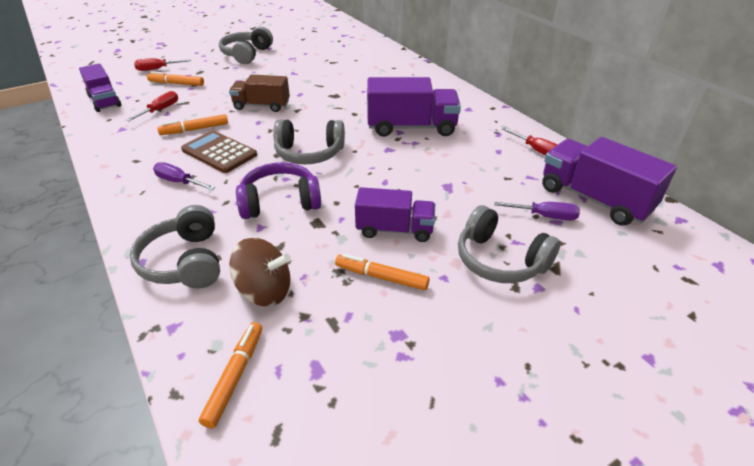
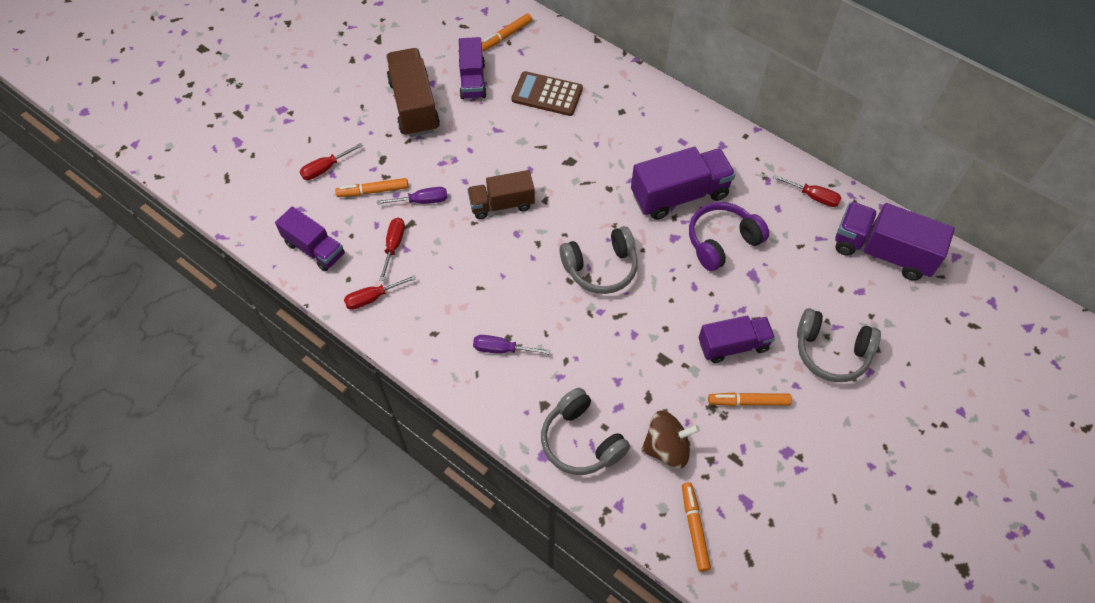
camera: 20 degrees left, 20 degrees up
orange marker [157,114,228,135] -> orange marker moved to [482,13,532,52]
brown calculator [181,131,257,173] -> brown calculator moved to [511,71,583,116]
grey headphones [219,27,273,64] -> brown truck [386,48,440,137]
purple headphones [236,162,321,219] -> purple headphones moved to [689,202,769,271]
purple screwdriver [495,202,580,220] -> purple screwdriver moved to [377,187,447,205]
none -> red screwdriver [344,275,416,310]
none -> purple truck [459,37,487,99]

